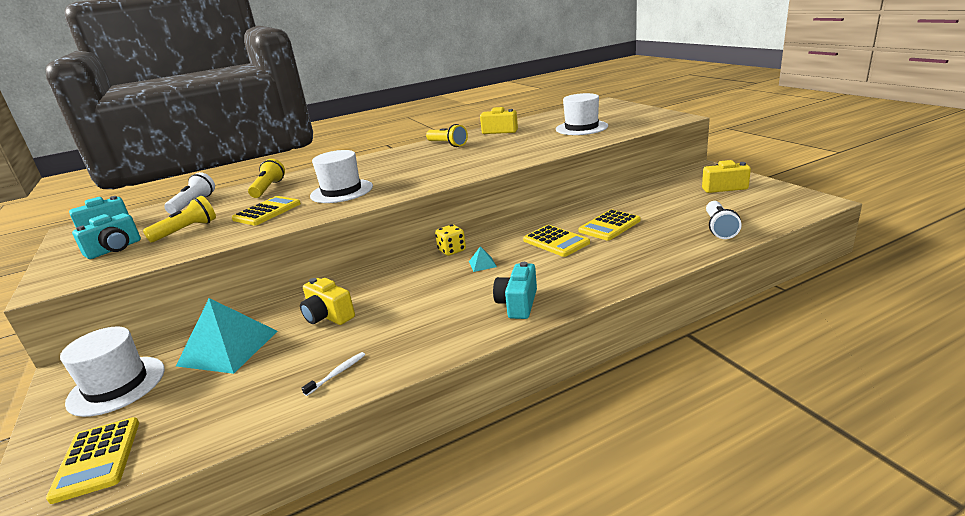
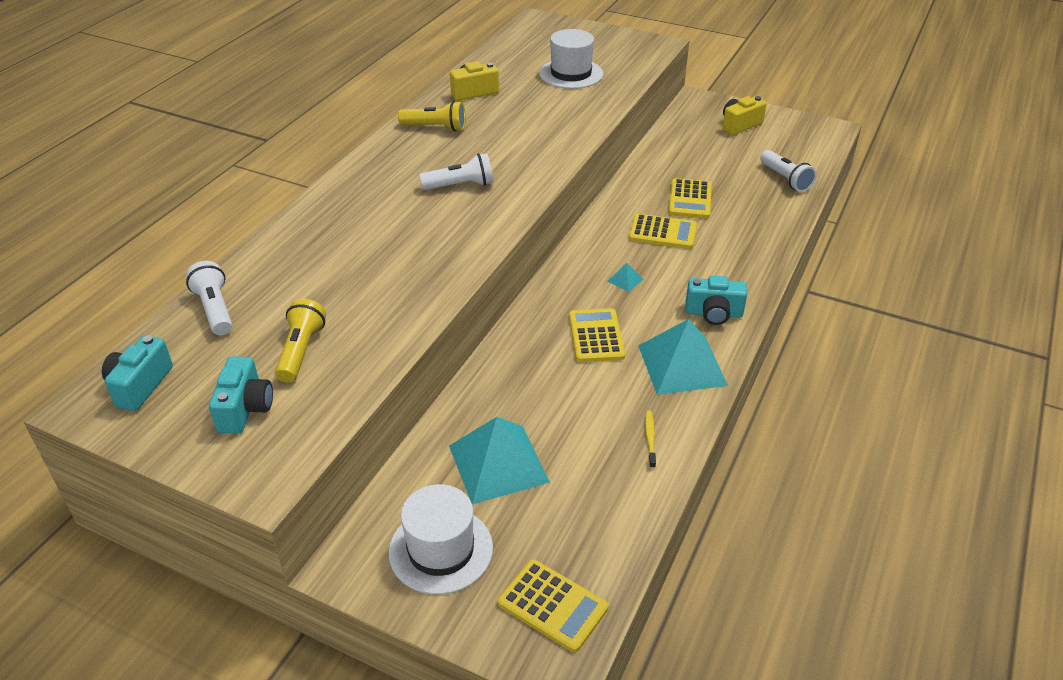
camera: 40 degrees left, 15 degrees up
yellow calculator [232,196,301,226] -> yellow calculator moved to [569,308,625,362]
yellow flashlight [248,159,285,198] -> none
yellow camera [300,278,355,325] -> none
white toothbrush [302,352,365,396] -> yellow toothbrush [645,410,656,468]
white hat [310,150,373,203] -> none
yellow dice [435,224,466,256] -> none
turquoise camera [493,262,537,319] -> turquoise camera turned 60 degrees counterclockwise [686,276,747,325]
none -> white flashlight [420,153,493,190]
none -> turquoise pyramid [638,319,728,395]

